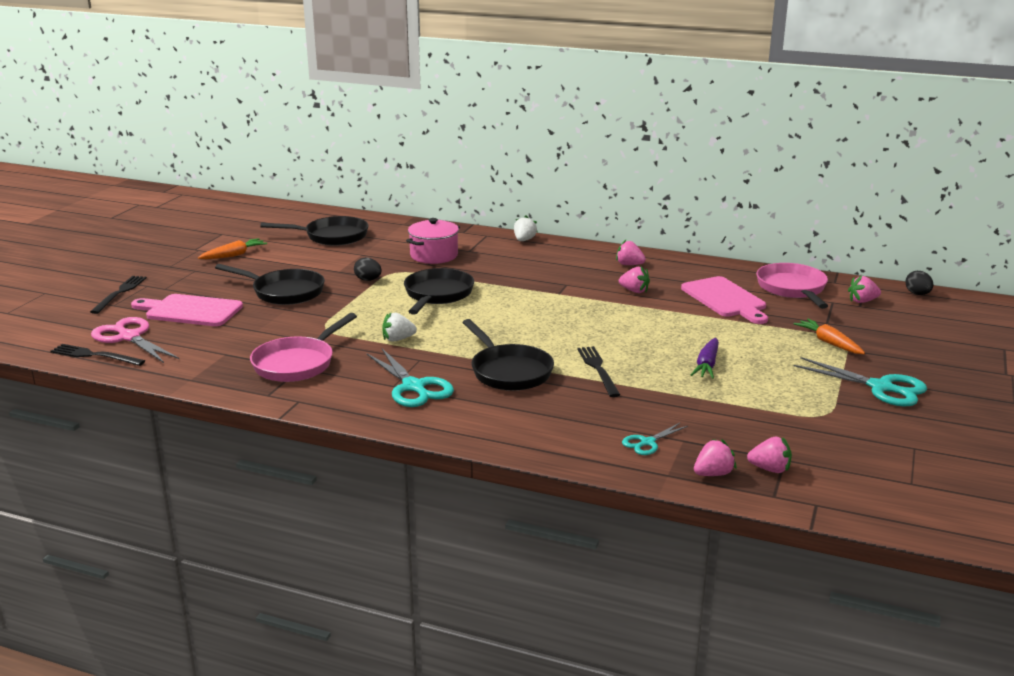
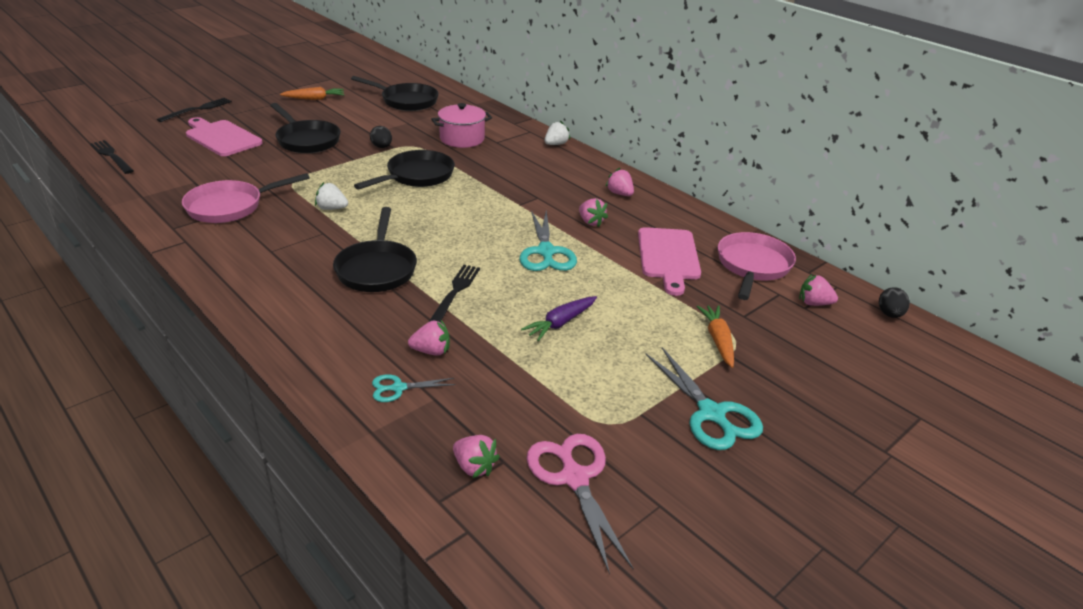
camera: 25 degrees right, 10 degrees up
pink scissors [91,317,179,363] -> pink scissors moved to [527,434,634,575]
turquoise scissors [367,349,454,407] -> turquoise scissors moved to [519,210,577,271]
pink strawberry [694,439,737,476] -> pink strawberry moved to [408,320,450,356]

